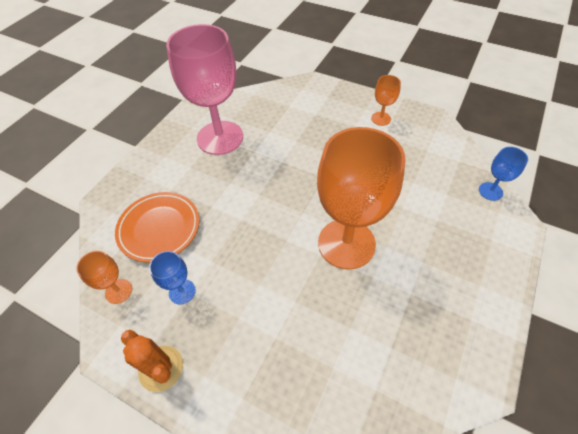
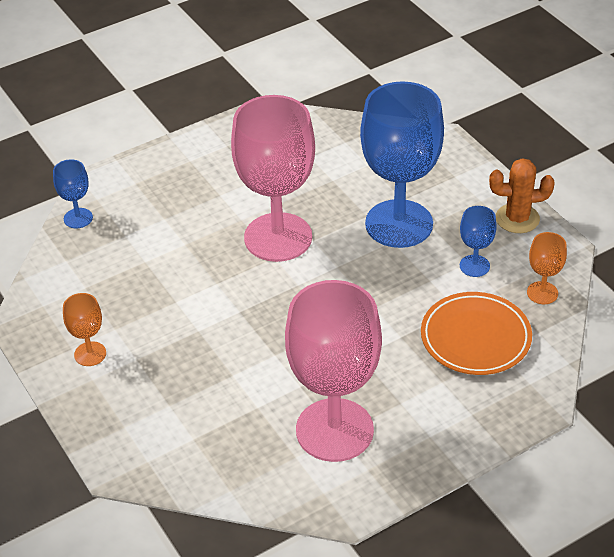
camera: 150 degrees left, 10 degrees down
orange cactus [121,329,183,392] -> orange cactus turned 75 degrees counterclockwise [489,158,555,233]
orange goblet [317,127,406,269] -> pink goblet [231,95,315,262]
none -> blue goblet [360,81,444,248]

